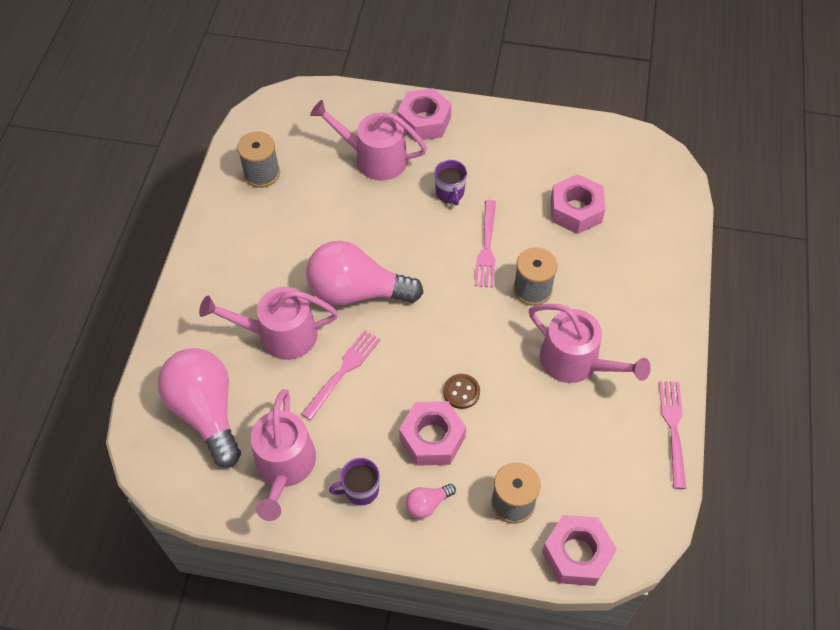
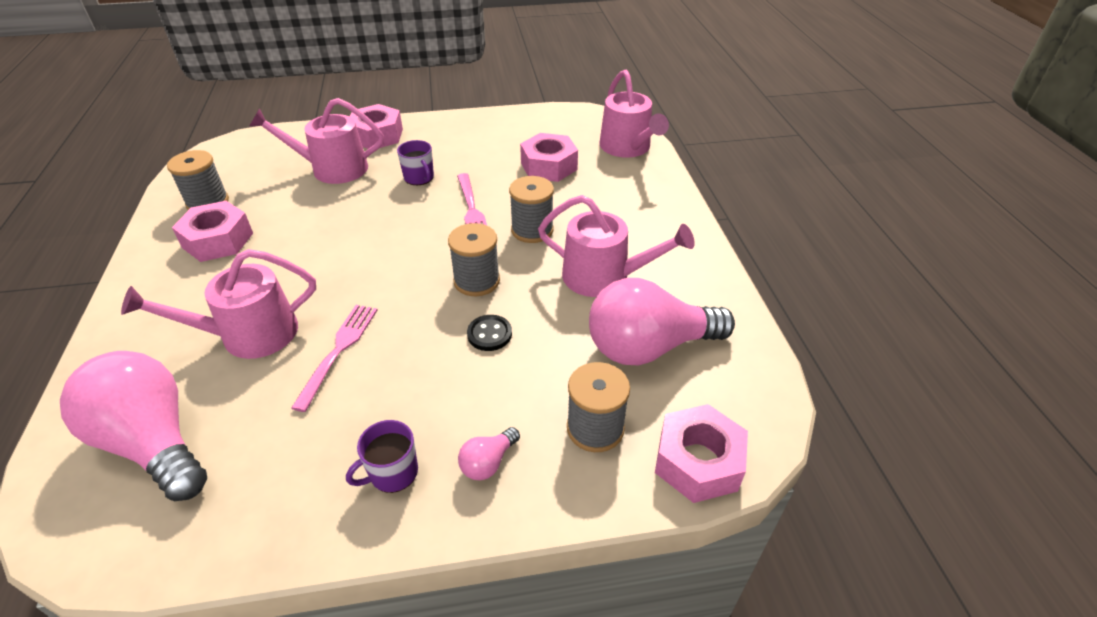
camera: 20 degrees left, 15 degrees down
pink watering can [251,389,316,521] -> pink watering can moved to [599,70,669,158]
pink light bulb [306,241,423,306] -> pink light bulb moved to [589,278,735,365]
pink nut [399,401,466,466] -> pink nut moved to [172,201,253,262]
brown button [443,374,480,409] -> black button [467,315,512,351]
pink fork [659,381,686,489] -> none
none -> grey spool [448,223,500,296]

